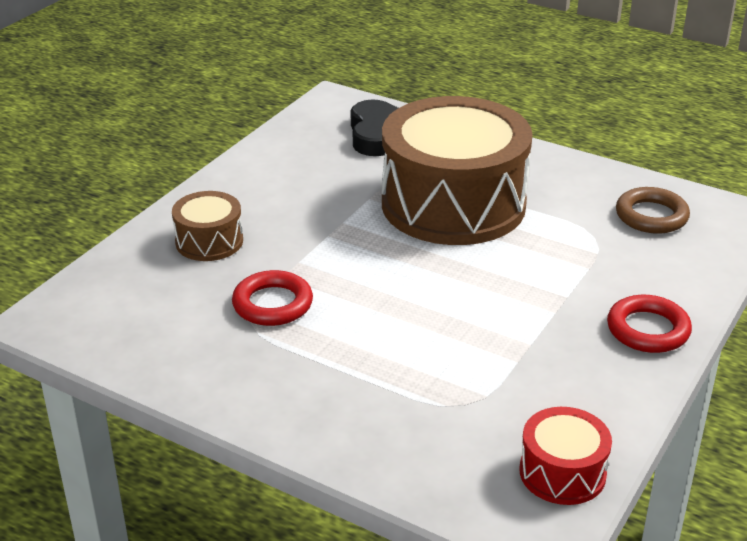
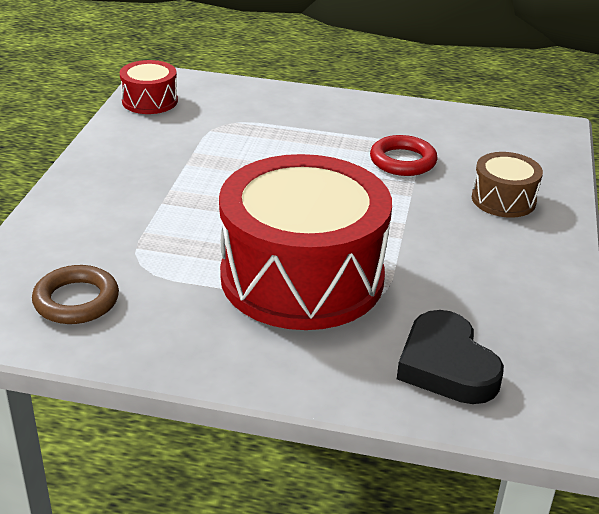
camera: 160 degrees right, 0 degrees up
brown drum [382,96,533,245] -> red drum [219,154,392,330]
red ring [607,295,692,353] -> none

